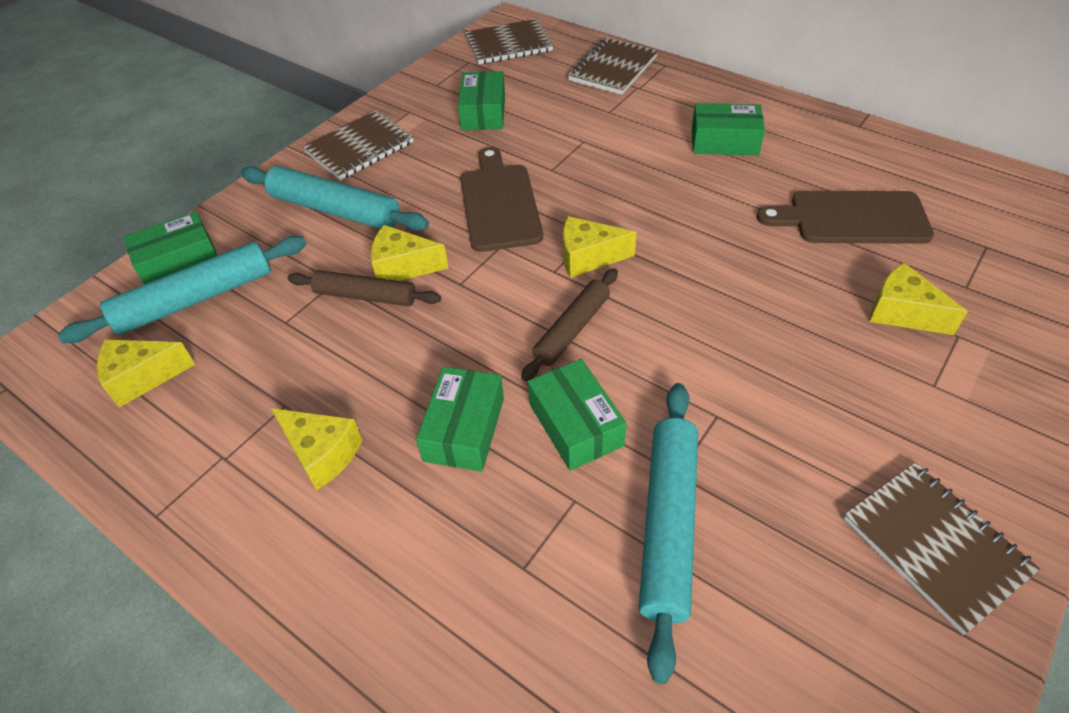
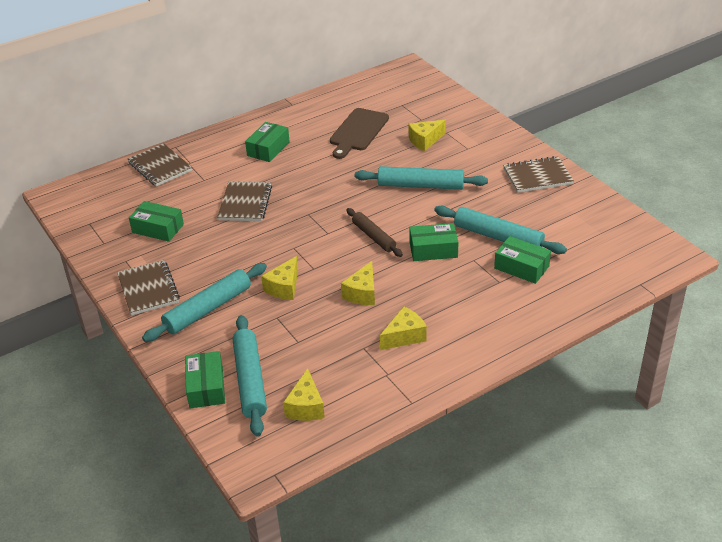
camera: 70 degrees left, 10 degrees down
brown rolling pin [288,270,441,307] -> none
green box [416,367,504,471] -> green box moved to [494,236,551,284]
brown cutting board [460,147,543,252] -> none
brown notebook [465,19,554,64] -> brown notebook moved to [217,181,272,221]
yellow cheese [563,216,637,278] -> yellow cheese moved to [341,261,375,305]
none -> turquoise rolling pin [355,166,488,190]

